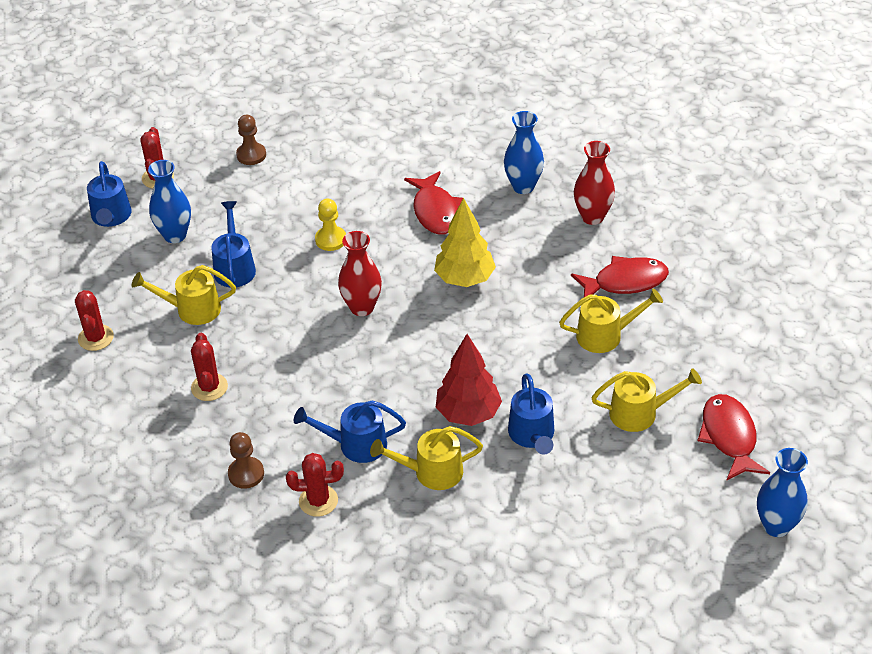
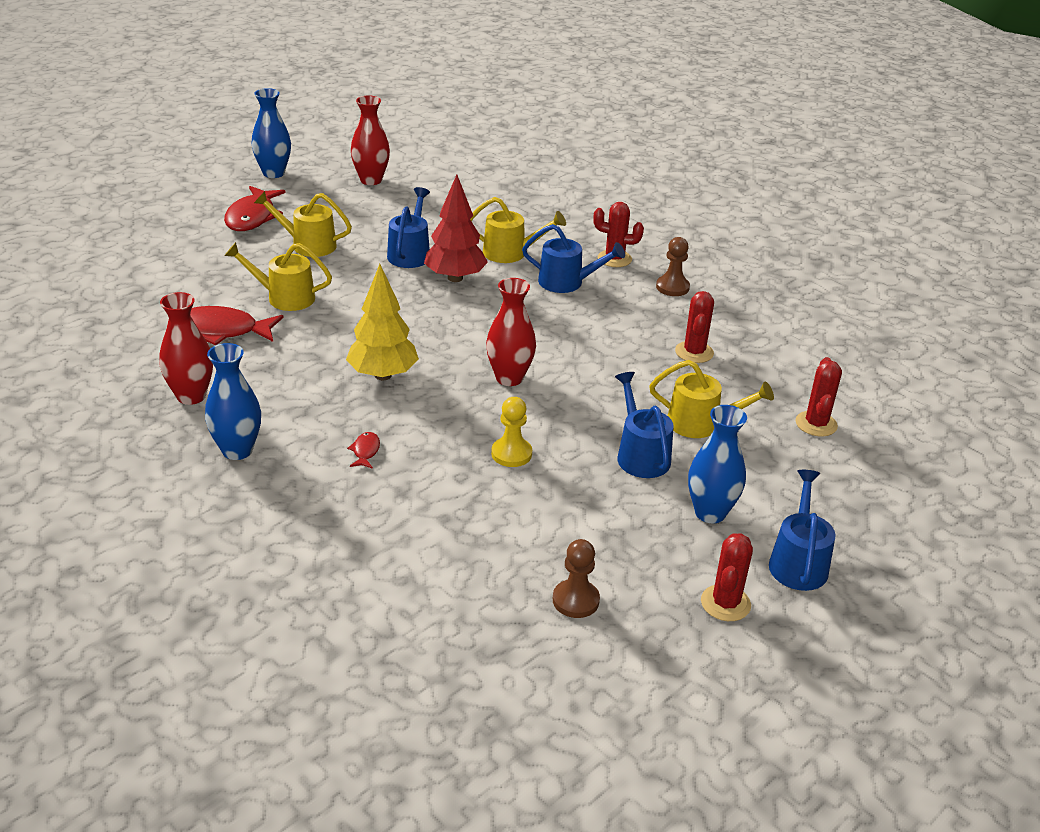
camera: 165 degrees left, 10 degrees down
blue watering can [211,201,256,288] -> blue watering can turned 150 degrees clockwise [615,372,674,478]
red fish [404,171,463,235] -> red fish [347,432,380,469], size x0.45
none -> red vase [351,96,390,185]

